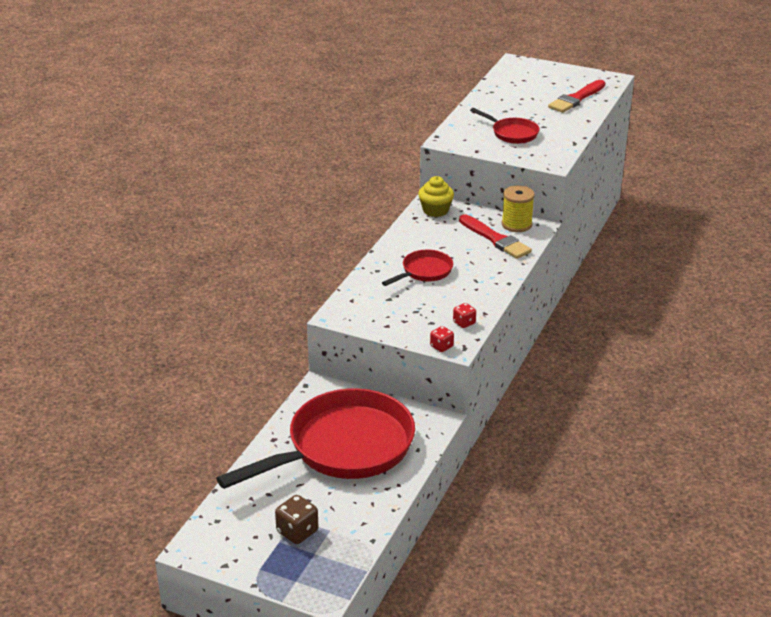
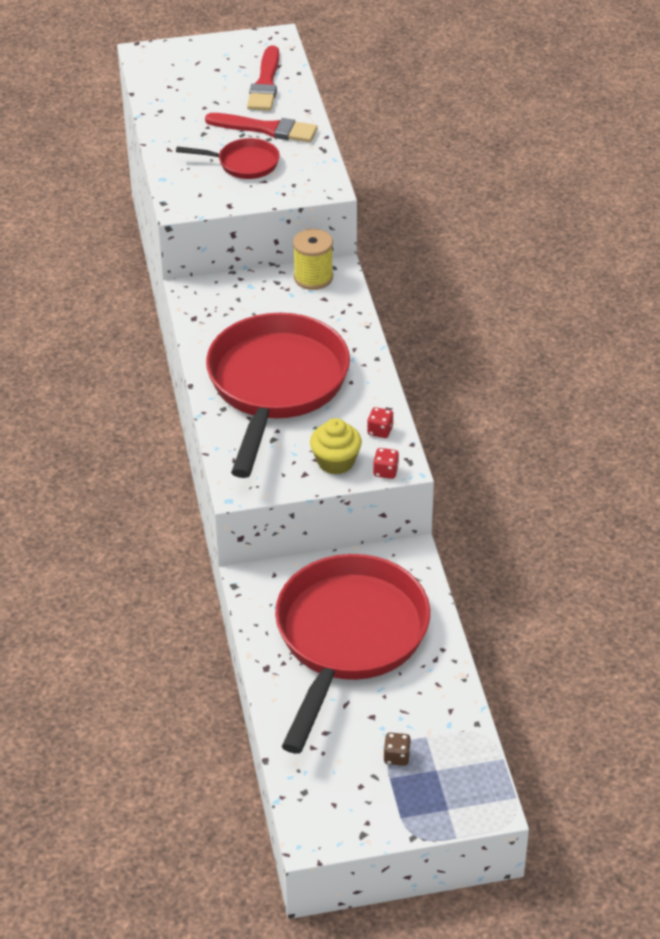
camera: 35 degrees left, 10 degrees up
brown dice [275,495,319,544] -> brown dice [383,733,411,766], size x0.62
red pan [382,250,453,286] -> red pan [206,313,350,478], size x2.21
yellow cupcake [418,176,454,217] -> yellow cupcake moved to [310,418,362,475]
red brush [459,214,532,259] -> red brush moved to [205,113,318,142]

